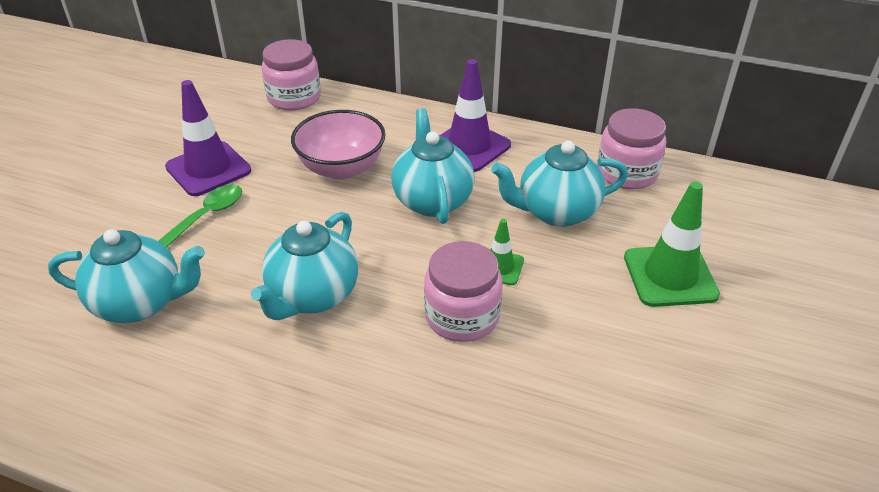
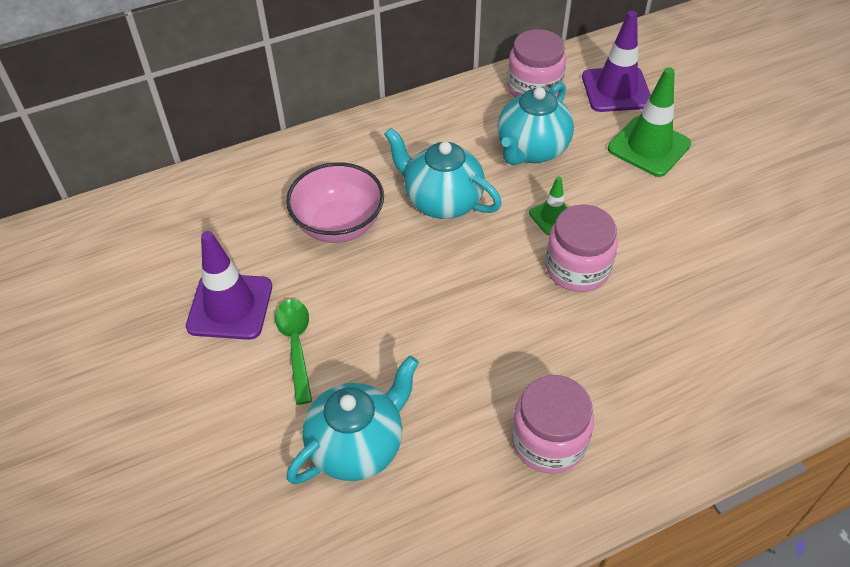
camera: 45 degrees left, 10 degrees up
turquoise teapot [251,212,358,320] -> none
pink jar [261,39,321,111] -> pink jar moved to [511,375,594,474]
purple traffic cone [440,59,511,172] -> purple traffic cone moved to [582,11,650,112]

